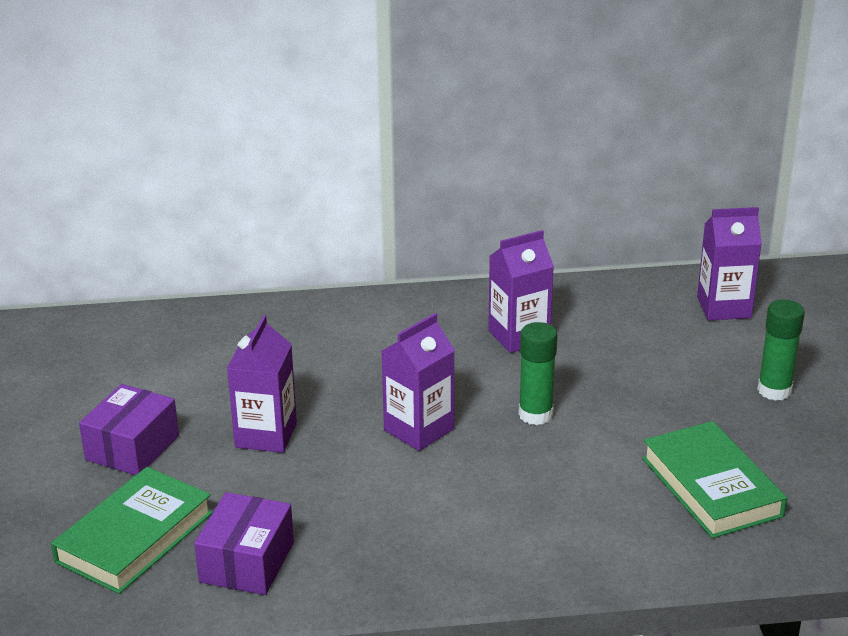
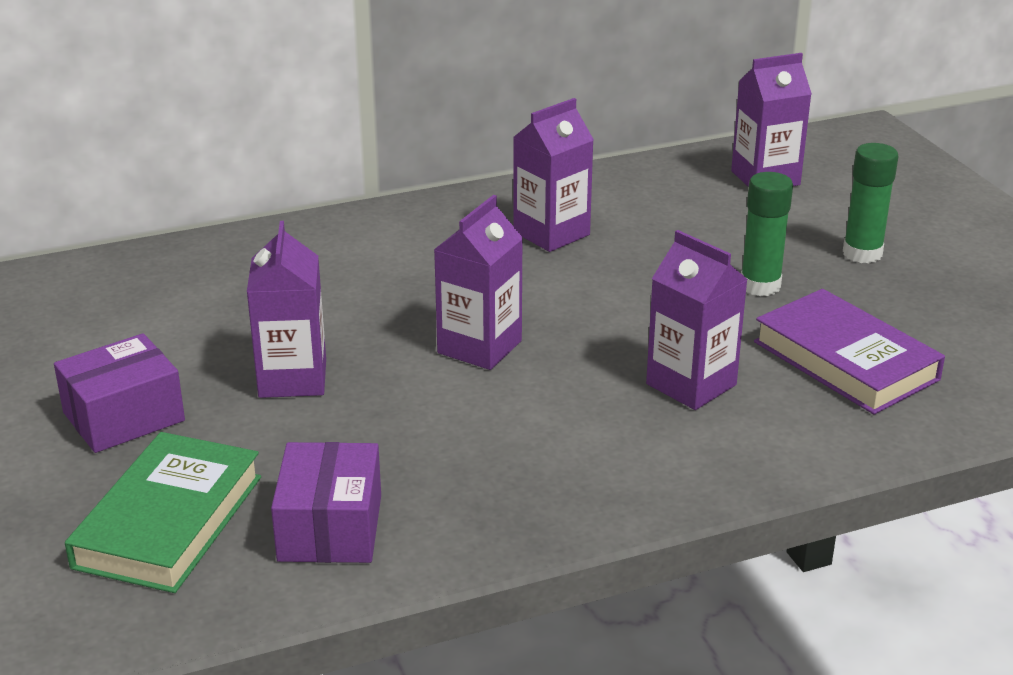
camera: 15 degrees left, 0 degrees up
purple box [79,384,179,475] -> purple box turned 45 degrees clockwise [54,333,185,453]
green glue stick [519,322,557,425] -> green glue stick moved to [741,172,793,296]
green book [642,421,787,538] -> purple book [754,289,945,415]
none -> purple carton [646,230,748,410]

